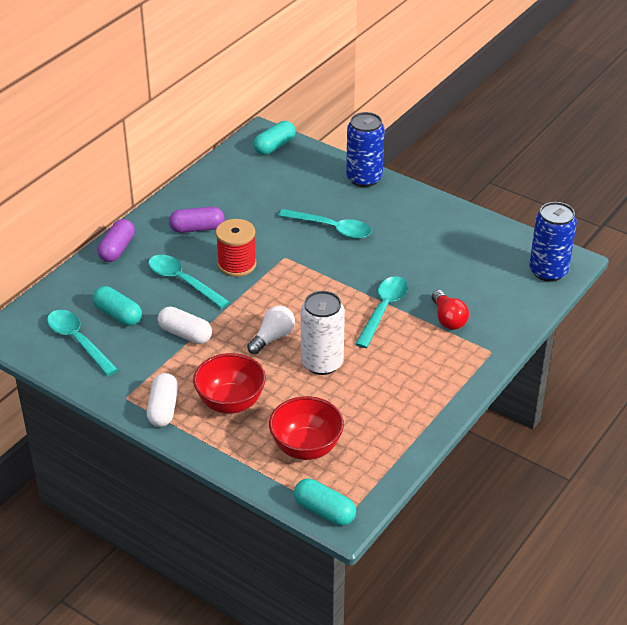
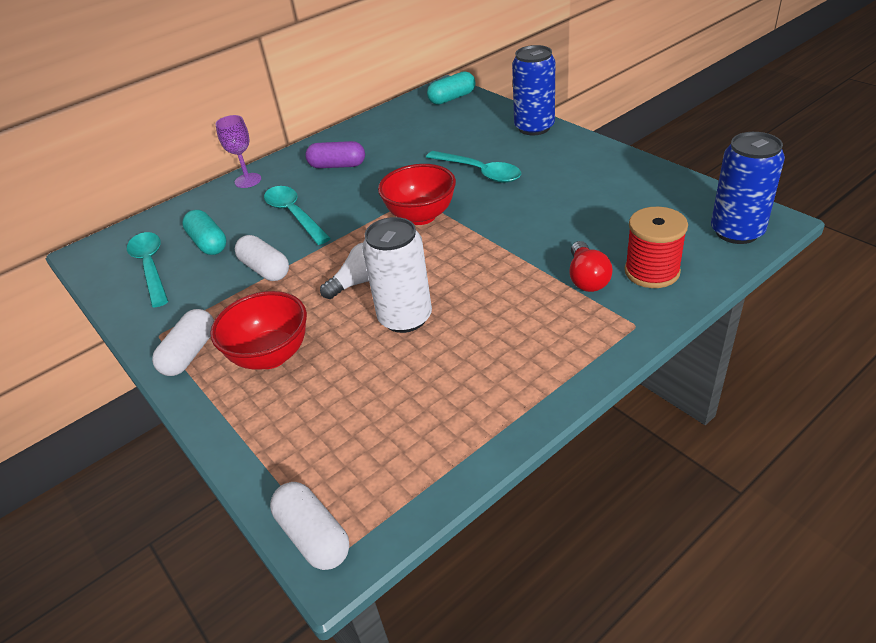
camera: 20 degrees right, 0 degrees up
purple capsule [97,219,135,262] -> purple goblet [215,115,261,188]
red spool [216,219,257,277] -> red spool moved to [624,207,688,288]
red bowl [269,396,344,460] -> red bowl moved to [378,164,456,225]
turquoise capsule [294,479,356,526] -> white capsule [270,482,350,570]
turquoise spoon [355,276,408,348] -> none

